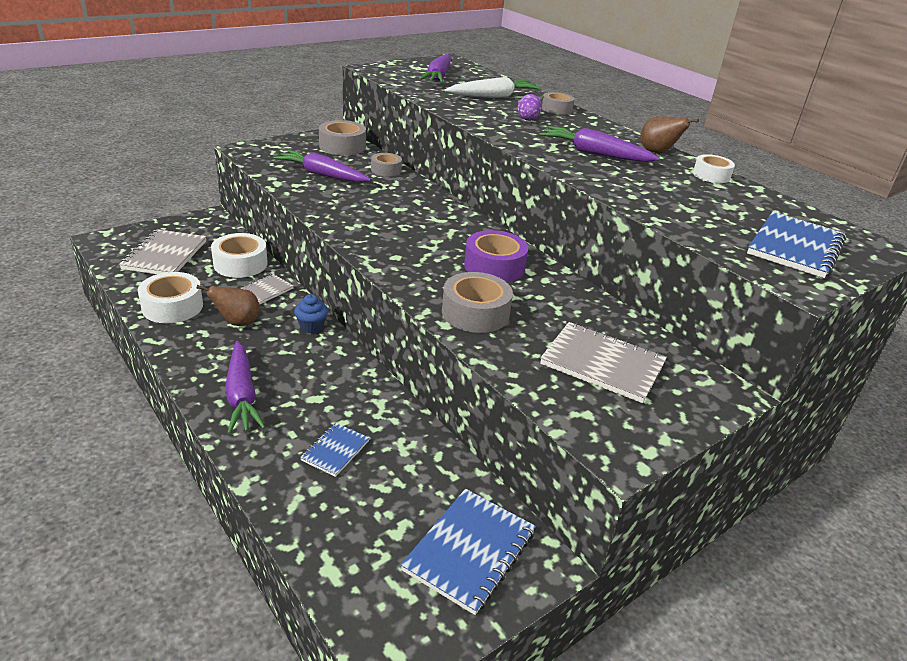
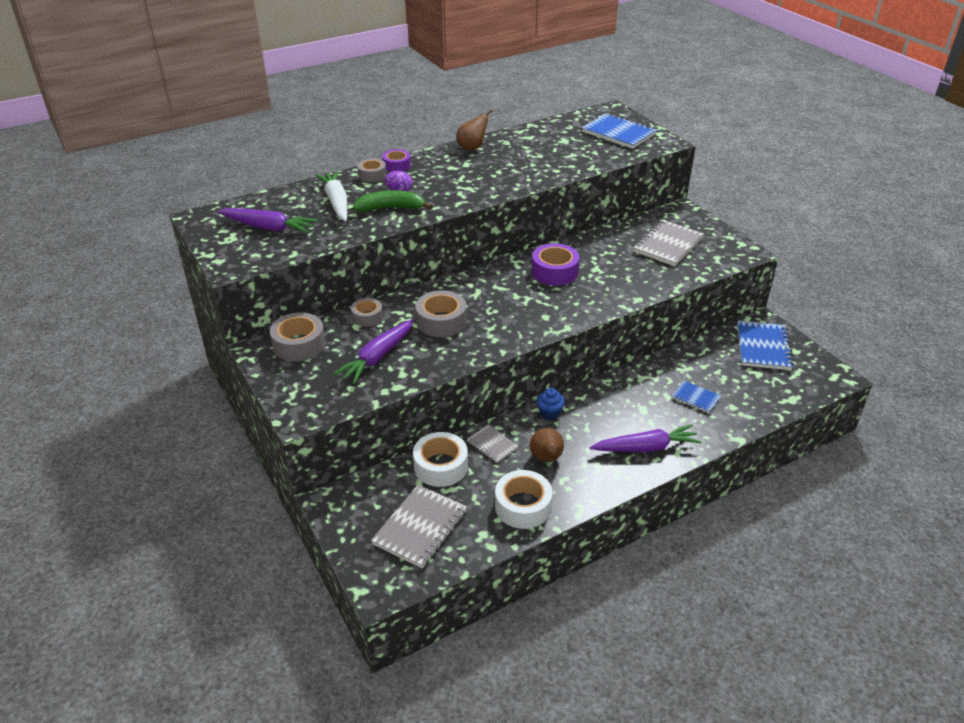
camera: 80 degrees left, 5 degrees up
grey notebook [119,229,206,274] -> grey notebook turned 75 degrees counterclockwise [371,485,467,569]
blue notebook [401,489,536,615] -> blue notebook turned 60 degrees clockwise [737,321,794,370]
grey tape [442,272,513,333] -> grey tape moved to [415,290,467,337]
purple carrot [539,126,660,162] -> none
white tape [693,154,735,183] -> none
none -> green banana [353,190,433,212]
none -> purple tape [382,149,411,172]

